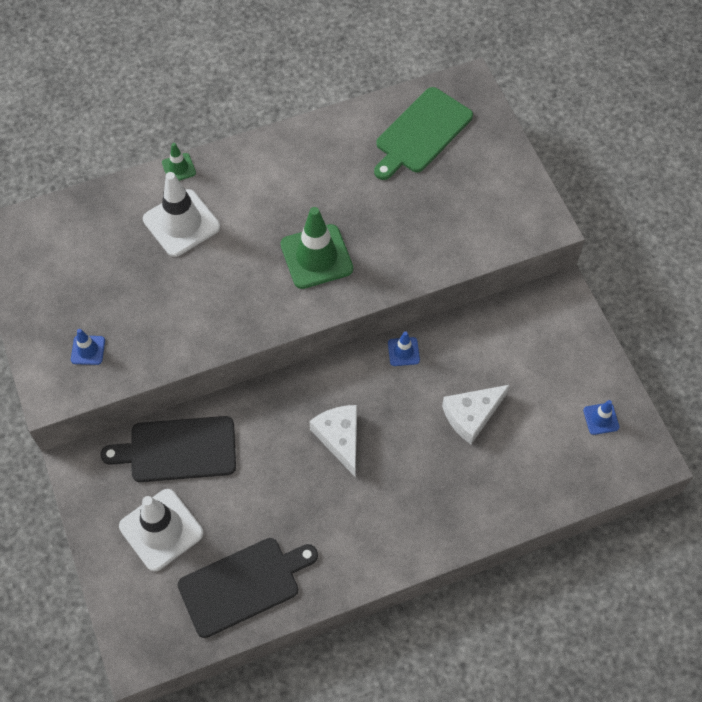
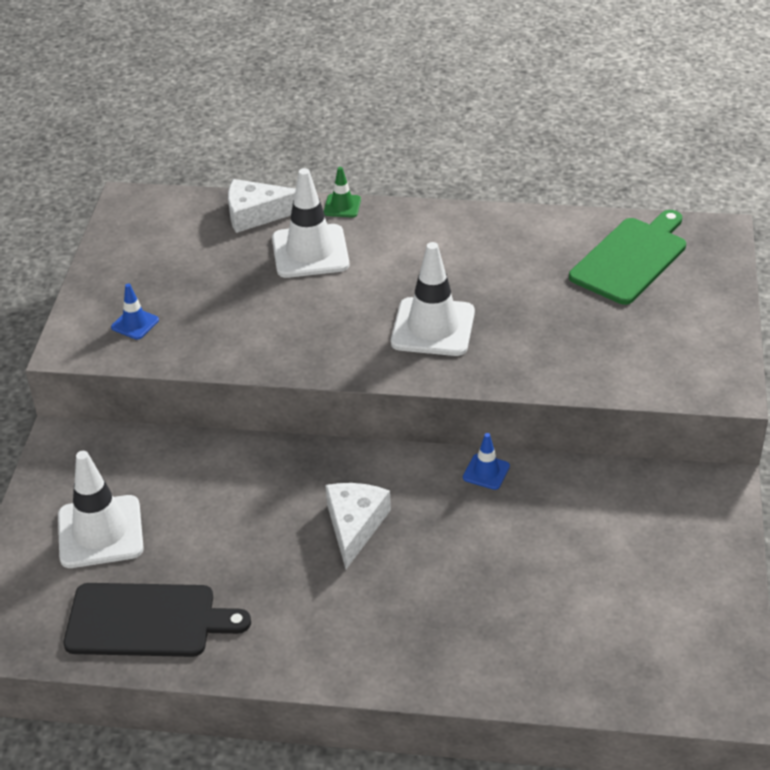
camera: 30 degrees right, 20 degrees down
black cutting board [100,416,236,482] -> none
green traffic cone [281,207,353,289] -> white traffic cone [391,242,475,356]
green cutting board [374,87,473,180] -> green cutting board turned 150 degrees clockwise [569,210,686,305]
white cheese [442,385,509,444] -> white cheese moved to [228,179,296,233]
blue traffic cone [583,400,620,435] -> none

